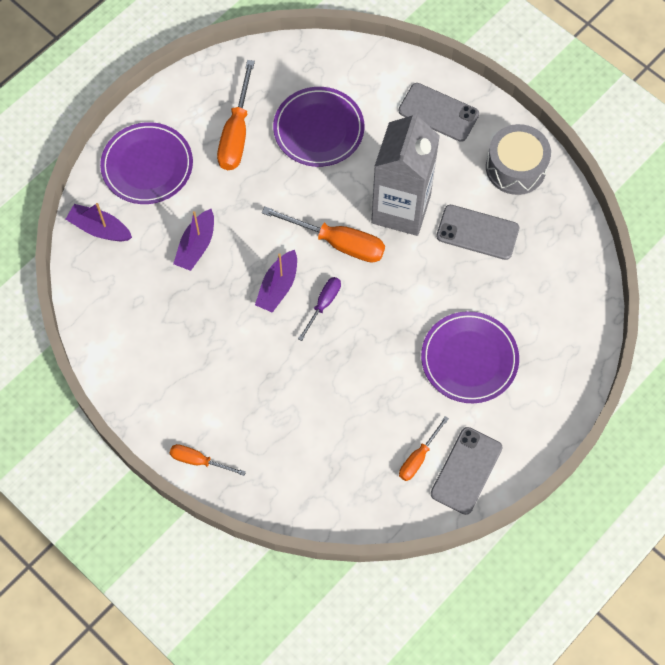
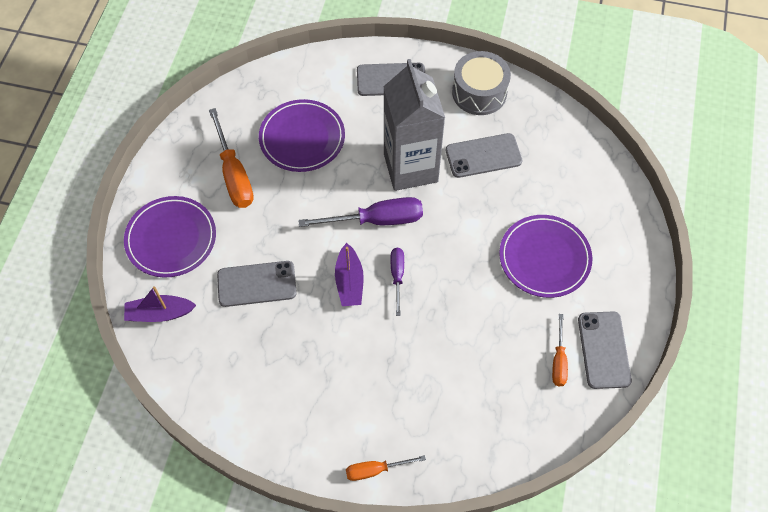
camera: 30 degrees left, 5 degrees down
purple boat [173,209,214,271] -> grey phone [217,261,297,307]
orange screwdriver [262,207,385,263] -> purple screwdriver [298,197,423,227]

